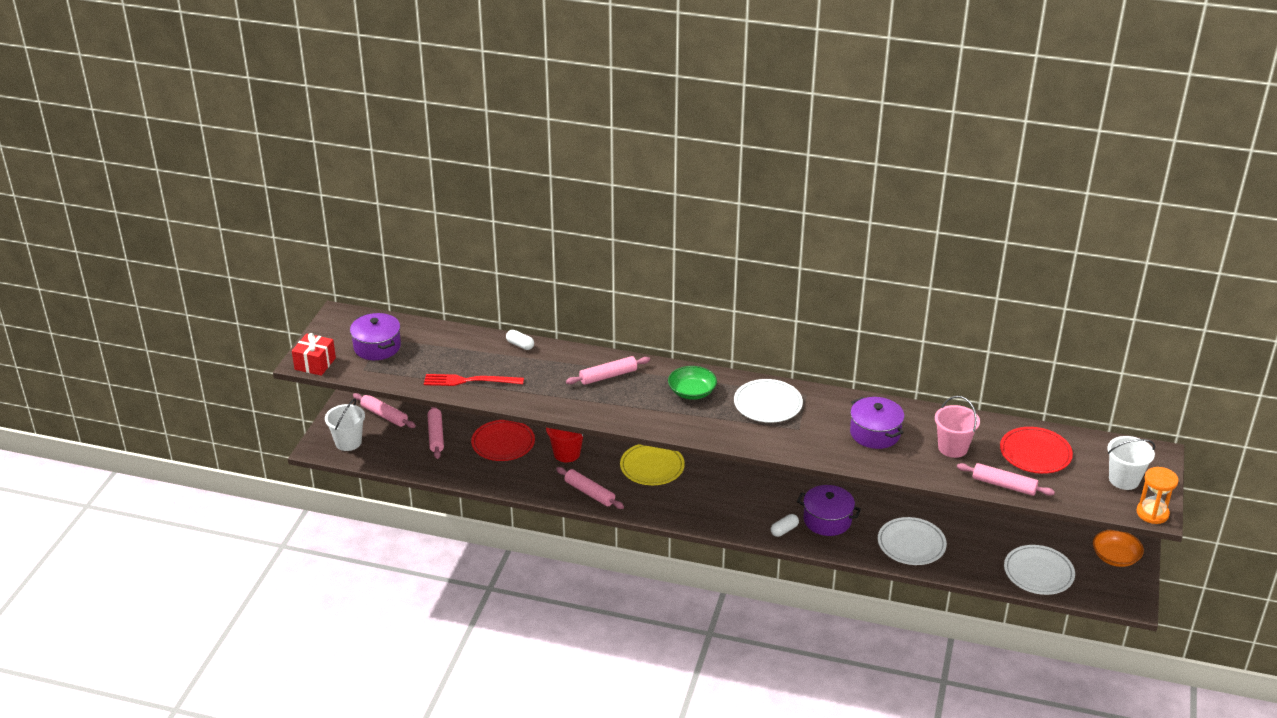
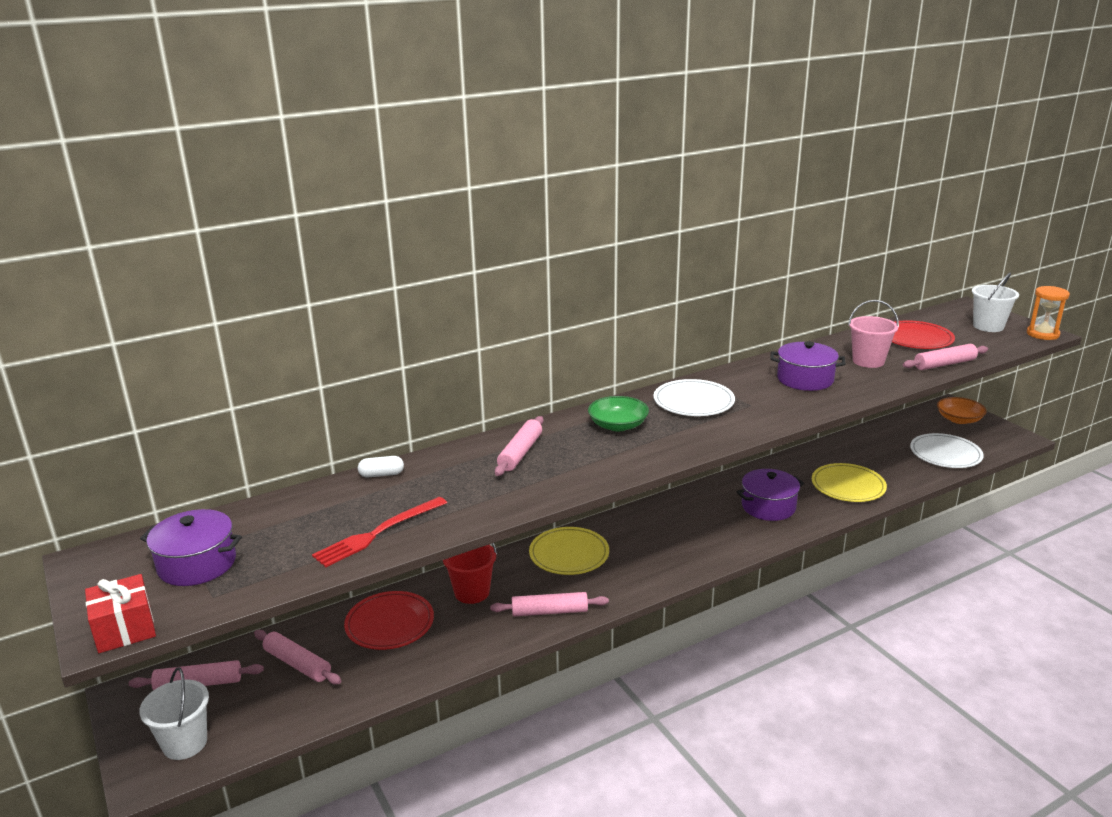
camera: 45 degrees left, 10 degrees down
white capsule [771,514,799,537] -> none
white plate [878,517,947,565] -> yellow plate [812,463,887,502]

